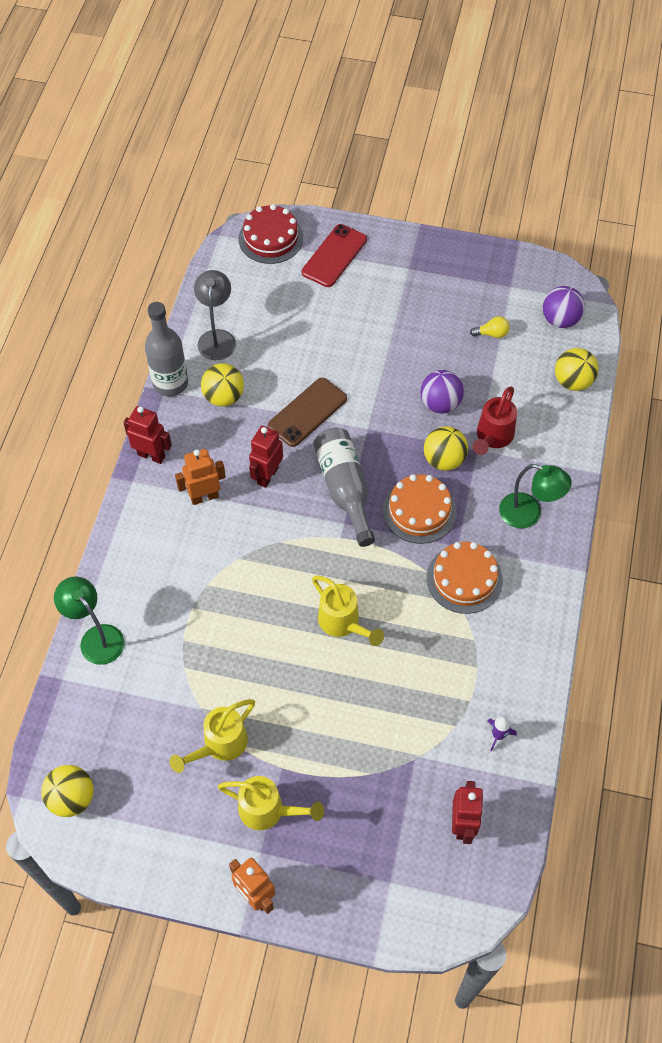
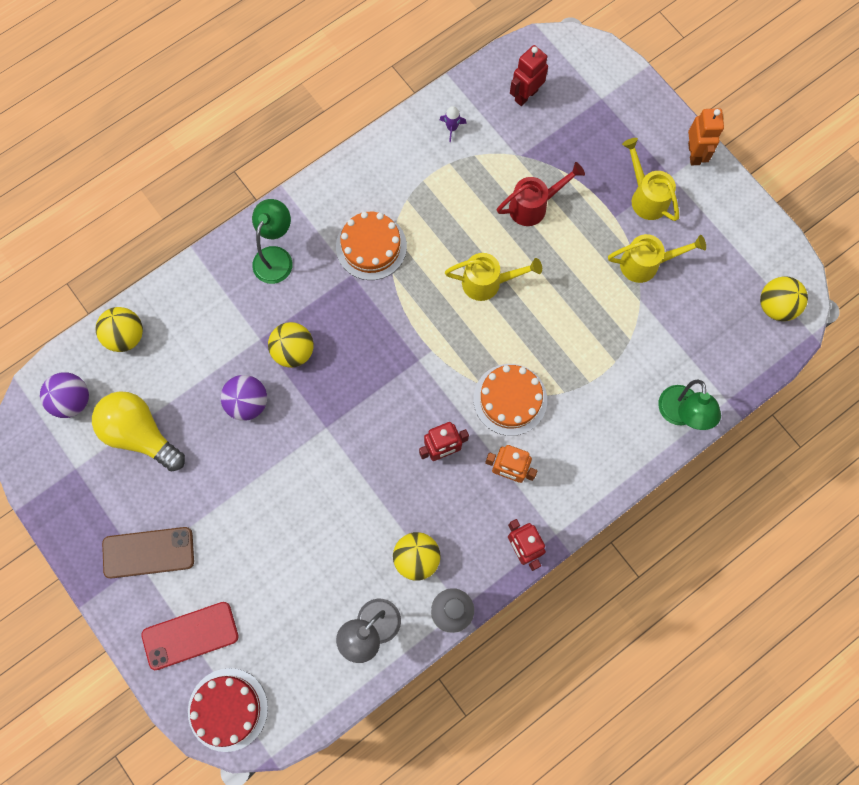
camera: 140 degrees left, 15 degrees up
brown phone [268,378,347,447] -> brown phone moved to [102,527,194,579]
yellow watering can [312,575,384,646] -> yellow watering can turned 90 degrees clockwise [445,253,542,301]
grey bottle [313,428,375,547] -> none
orange cake [383,474,457,544] -> orange cake moved to [474,364,547,436]
yellow light bulb [470,316,510,338] -> yellow light bulb [92,391,185,472], size x2.36
red watering can [473,386,517,455] -> red watering can moved to [497,162,585,226]
green lamp [499,464,572,529] -> green lamp turned 45 degrees clockwise [252,199,293,284]

